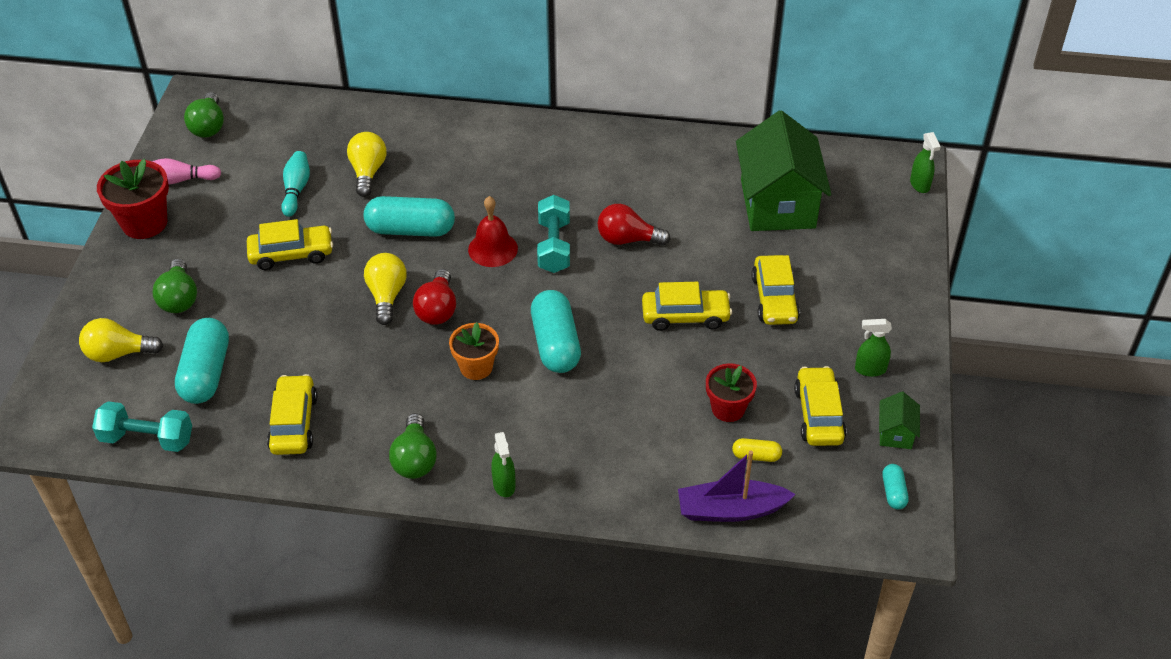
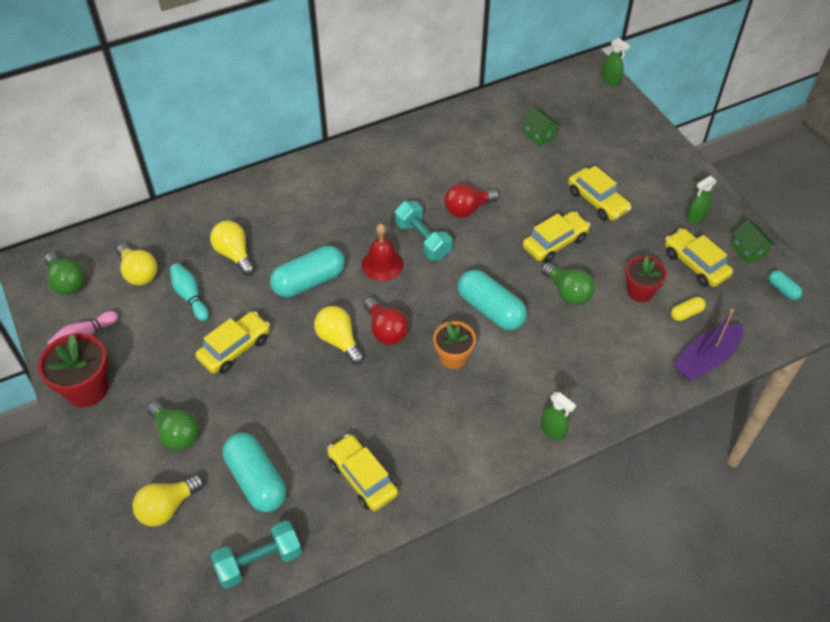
camera: 35 degrees left, 5 degrees up
green light bulb [389,413,437,479] -> green light bulb moved to [541,262,595,305]
green house [736,110,831,231] -> green house [522,106,560,147], size x0.42
none -> yellow light bulb [116,244,158,286]

